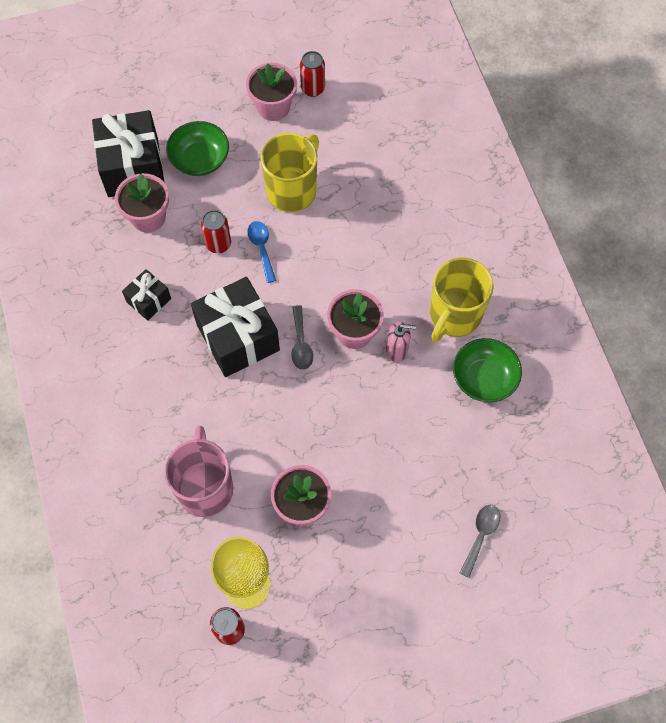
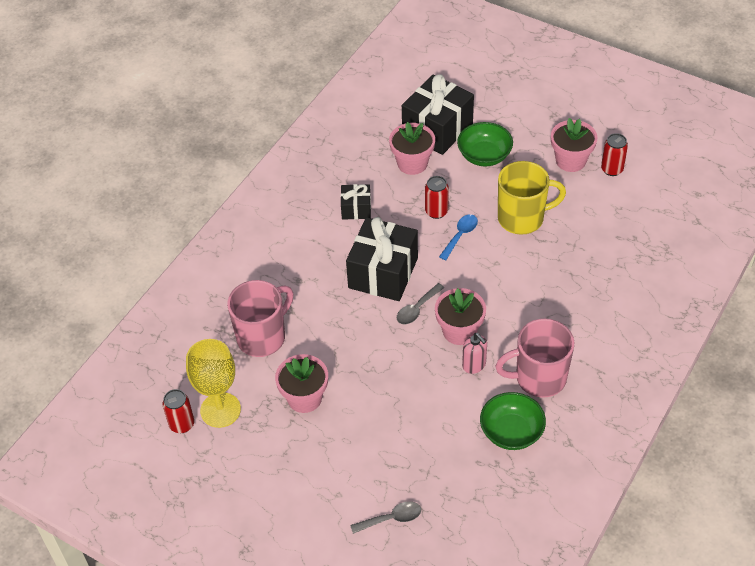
camera: 50 degrees right, 15 degrees down
yellow mug [430,257,494,342] -> pink mug [495,319,574,398]

